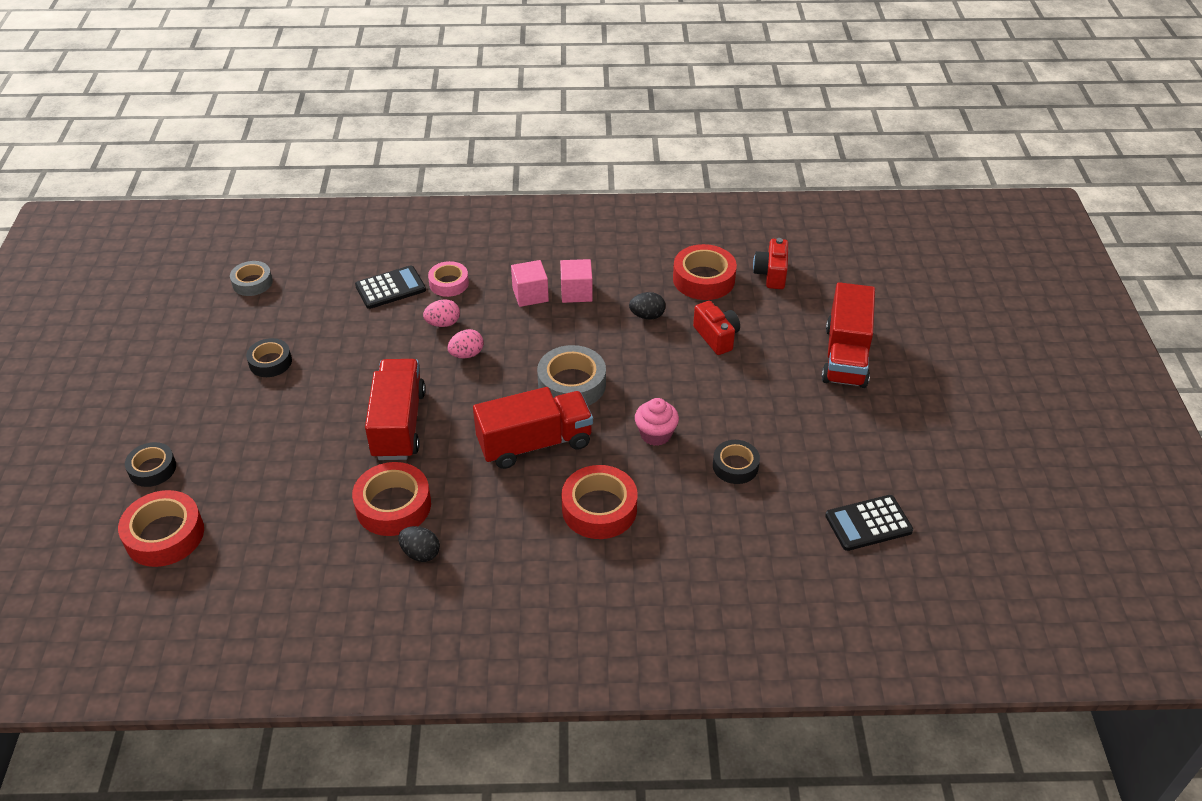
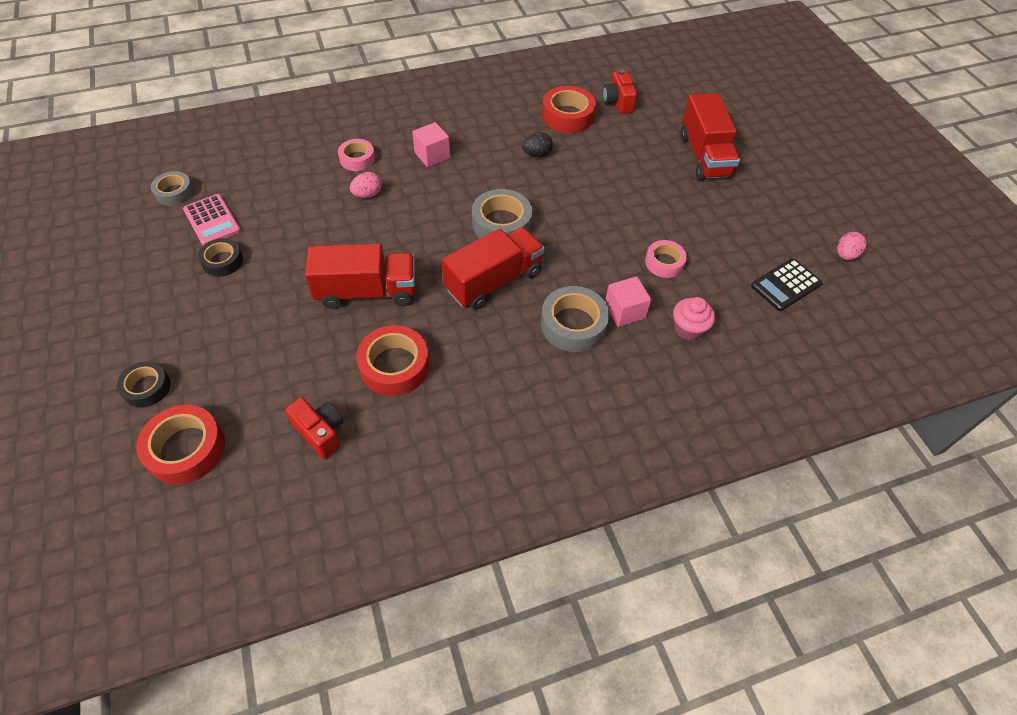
camera: 20 degrees left, 10 degrees up
black calculator [355,265,426,309] -> none
red truck [365,359,426,460] -> red truck turned 105 degrees clockwise [305,244,416,309]
black egg [398,526,440,562] -> none
pink egg [447,329,484,358] -> pink egg moved to [837,232,867,260]
pink cube [560,259,593,303] -> pink cube moved to [605,276,652,327]
red tape [561,465,638,539] -> grey tape [541,286,609,352]
pink cupcake [635,398,679,446] -> pink cupcake moved to [673,297,715,340]
red camera [693,301,740,355] -> red camera moved to [285,397,344,459]
black tape [713,440,760,484] -> pink tape [645,240,687,278]
none -> pink calculator [183,194,241,245]

